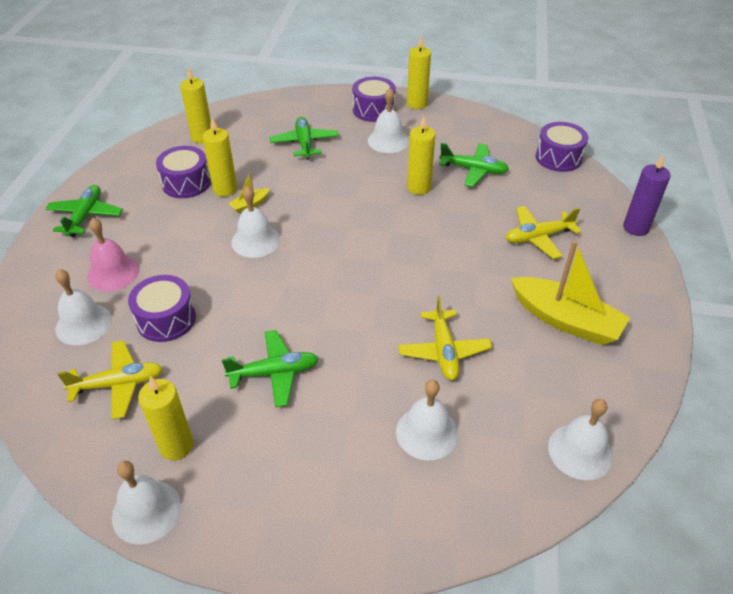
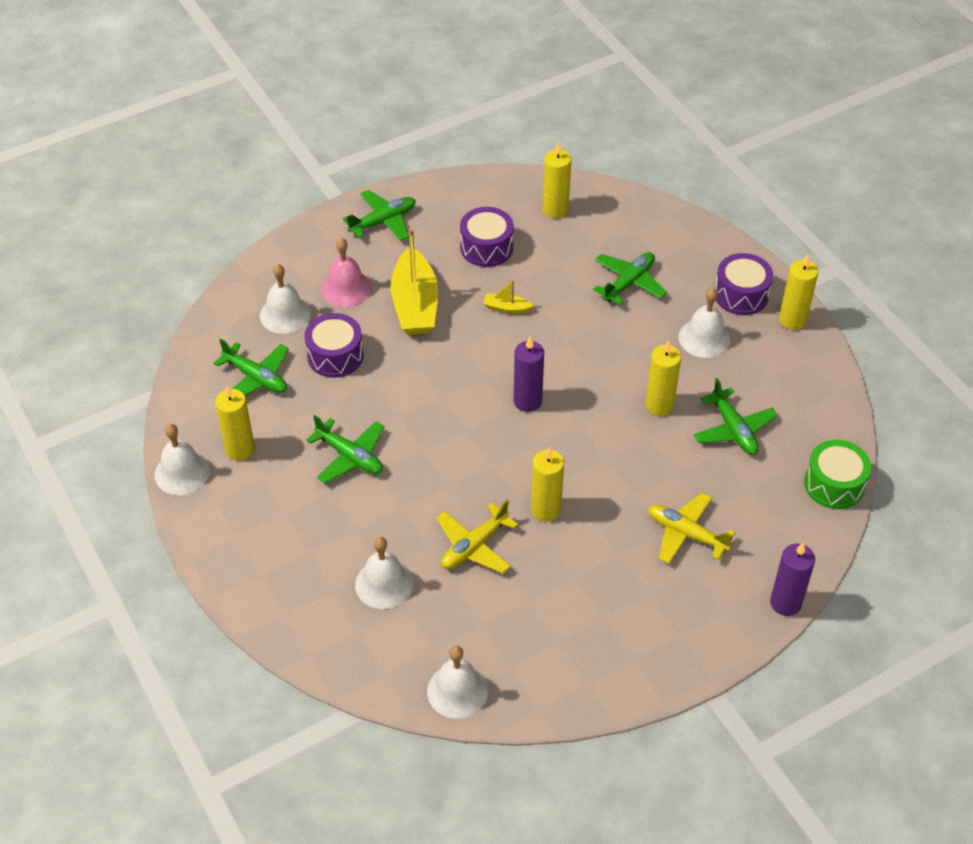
camera: 50 degrees right, 5 degrees up
yellow plane [57,340,163,420] -> green plane [213,339,289,396]
yellow candle [202,118,237,197] -> yellow candle moved to [531,447,564,522]
white bell [231,186,280,258] -> none
yellow boat [510,240,630,345] -> yellow boat moved to [390,228,438,335]
purple drum [535,122,588,172] -> green drum [804,440,871,509]
none -> purple candle [514,337,544,412]

